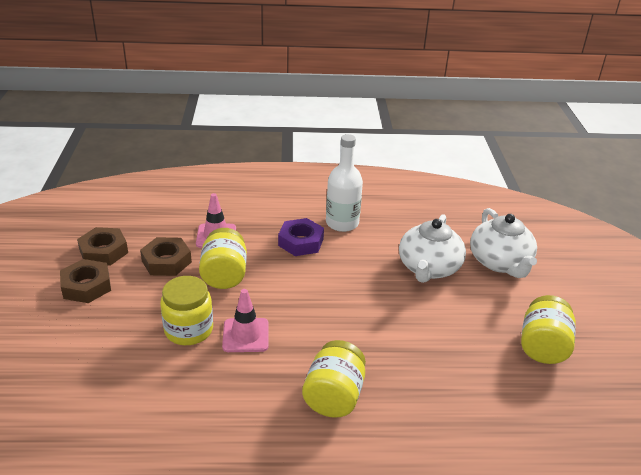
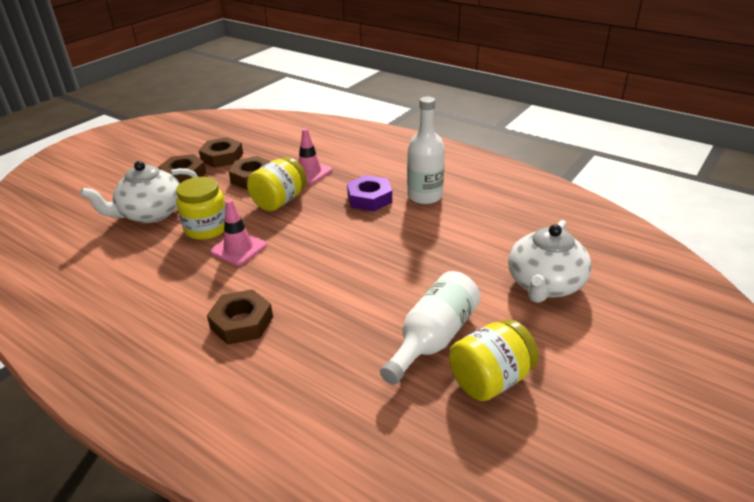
camera: 40 degrees right, 0 degrees up
yellow jar [302,340,366,418] -> brown nut [207,289,273,345]
white teapot [399,214,466,283] -> white teapot moved to [80,161,198,223]
none -> white bottle [380,271,481,385]

